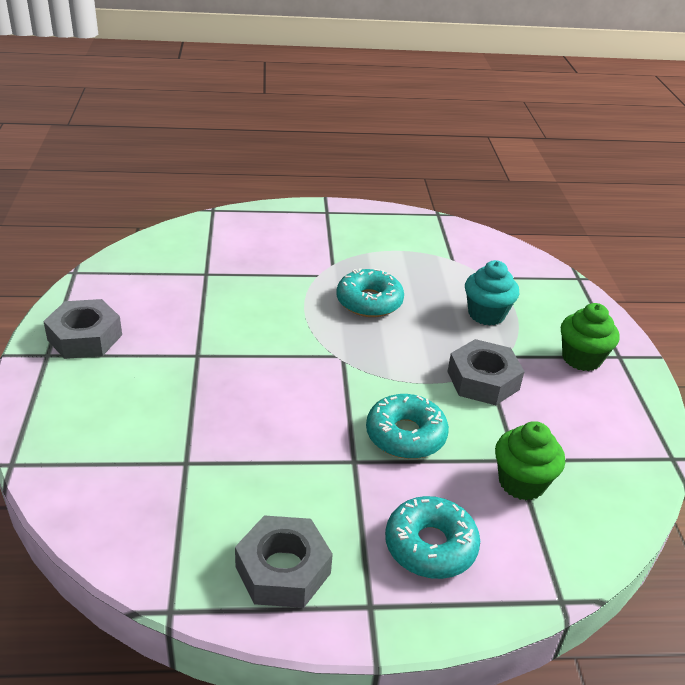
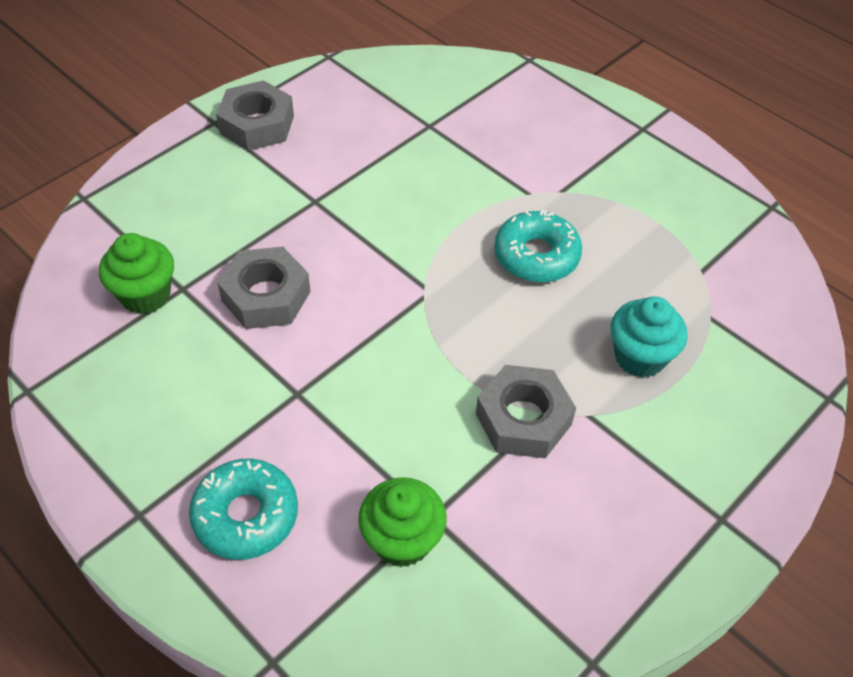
camera: 50 degrees right, 15 degrees up
grey nut [235,515,333,608] -> grey nut moved to [217,246,311,329]
turquoise donut [366,394,449,459] -> none
green cupcake [561,303,620,371] -> green cupcake moved to [99,233,174,314]

